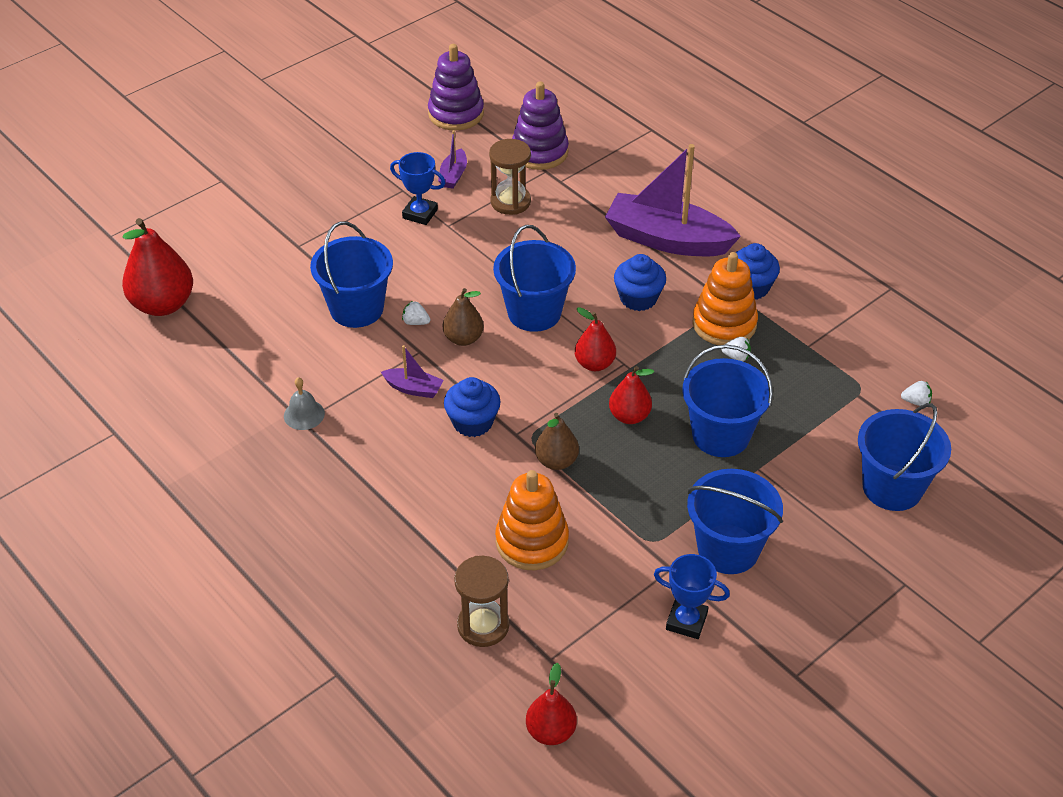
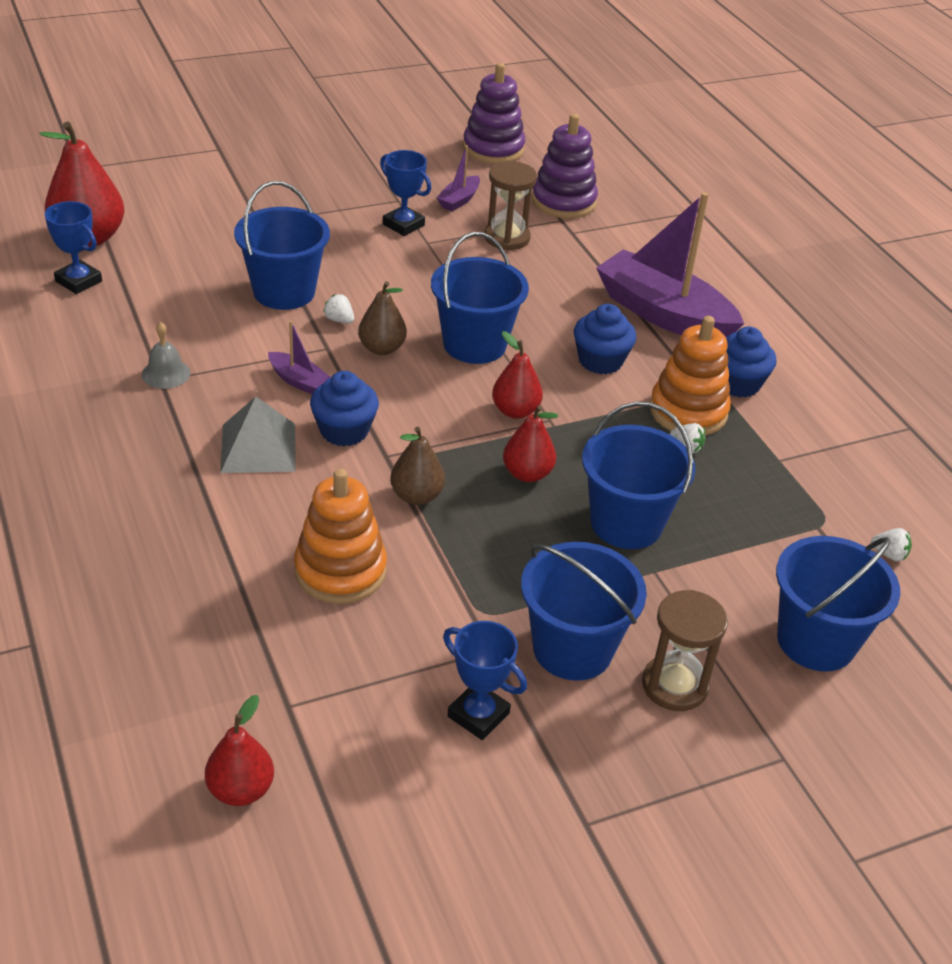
camera: 15 degrees right, 5 degrees down
brown hourglass [454,556,509,647] -> brown hourglass moved to [642,590,728,711]
none -> blue trophy [45,201,102,294]
none -> grey pyramid [220,396,296,473]

